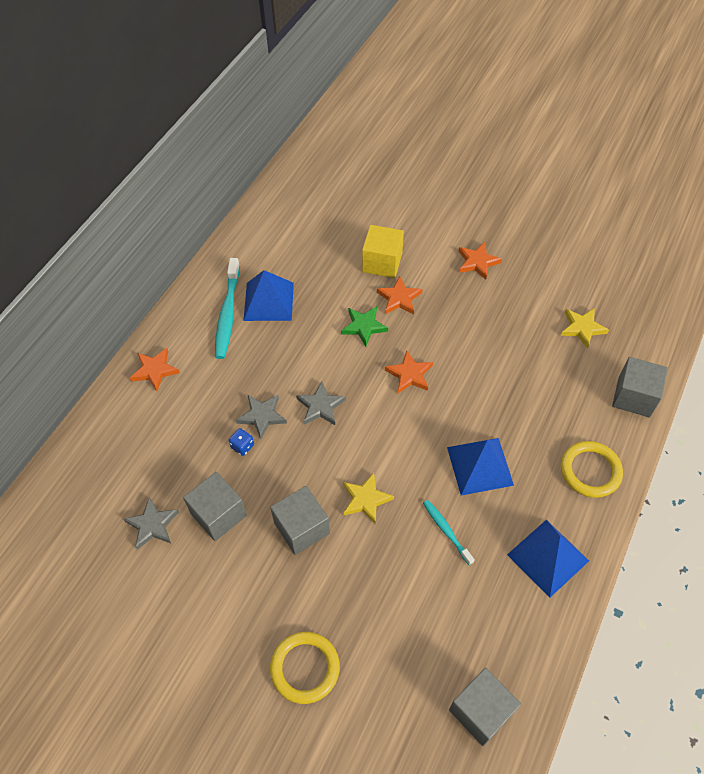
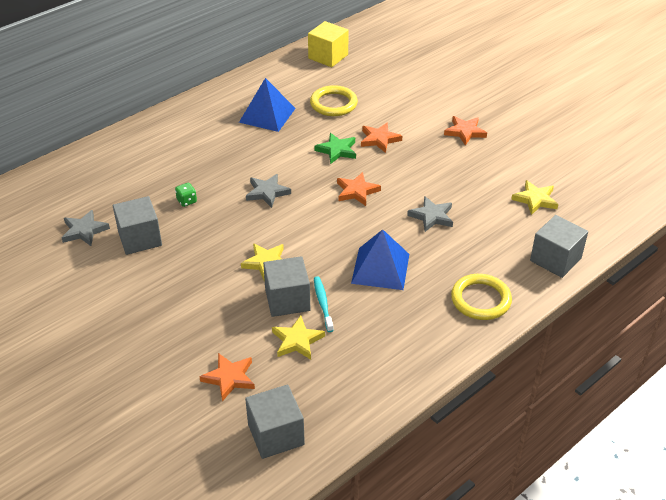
camera: 20 degrees right, 15 degrees down
orange star [130,348,180,391] -> orange star moved to [200,353,255,401]
turquoise toothbrush [215,258,240,359] -> none
blue dice [229,428,254,456] -> green dice [175,183,197,207]
grey star [236,395,287,439] -> grey star moved to [407,196,453,232]
grey cube [270,486,330,555] -> grey cube moved to [263,256,311,317]
yellow ring [270,632,340,704] -> yellow ring moved to [310,85,358,116]
yellow cube [362,225,404,278] -> yellow cube moved to [308,21,349,67]
blue pyramid [507,520,589,598] -> none
none -> yellow star [272,316,325,360]

